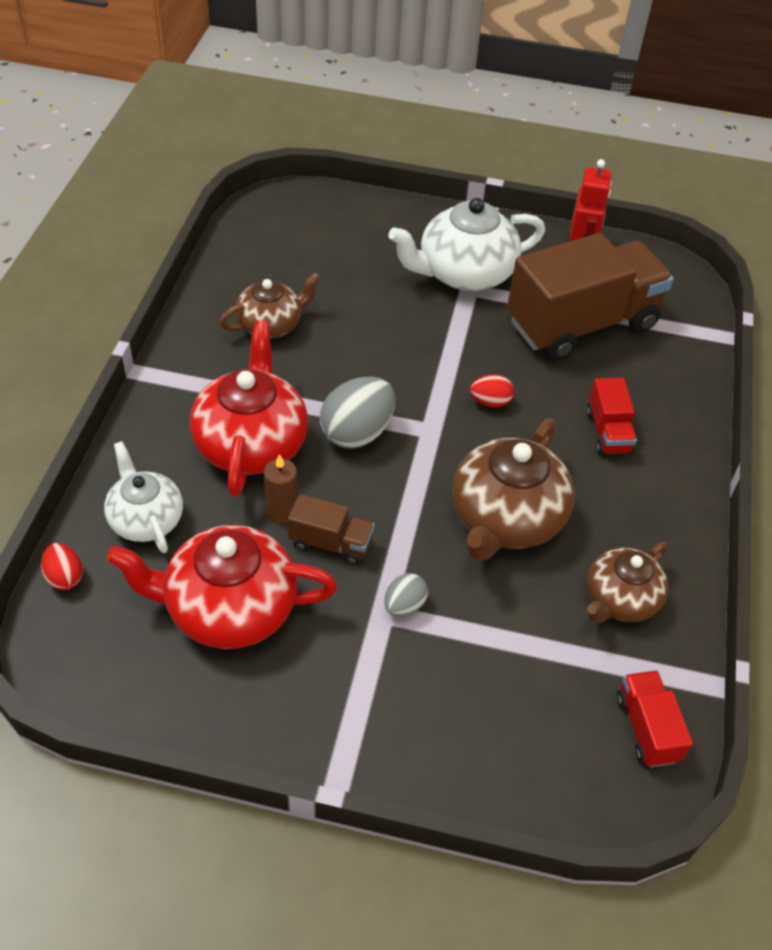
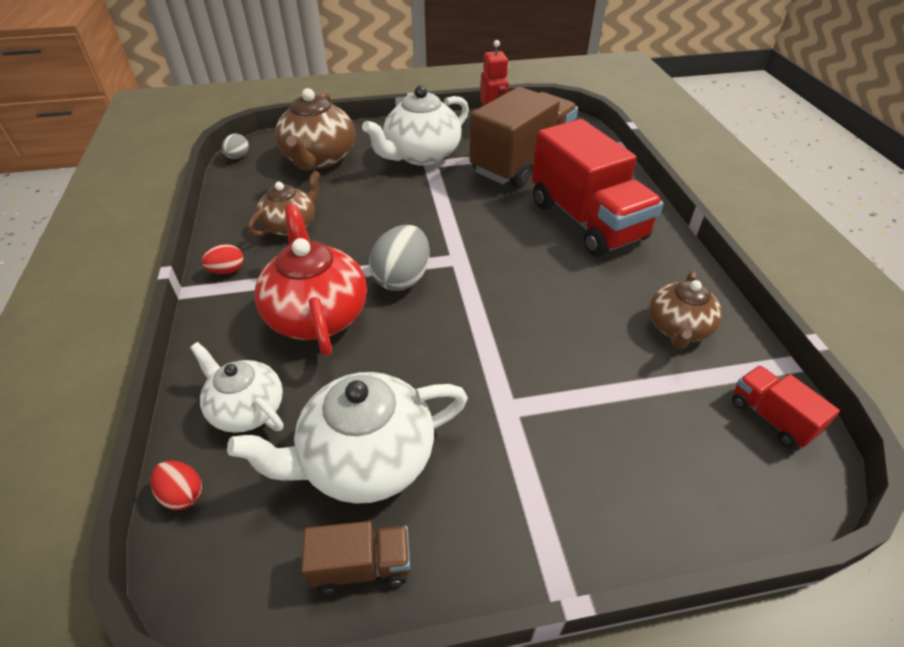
camera: 20 degrees left, 5 degrees down
red teapot [106,525,337,649] -> white teapot [227,372,468,504]
brown candle [264,454,298,524] -> none
brown truck [288,494,375,566] -> brown truck moved to [301,521,410,594]
grey egg [384,573,428,617] -> grey egg moved to [222,134,249,159]
brown teapot [452,418,575,561] -> brown teapot moved to [275,88,355,170]
red egg [470,374,514,408] -> red egg moved to [201,244,244,274]
red truck [586,378,637,455] -> red truck [532,119,664,257], size x2.25

